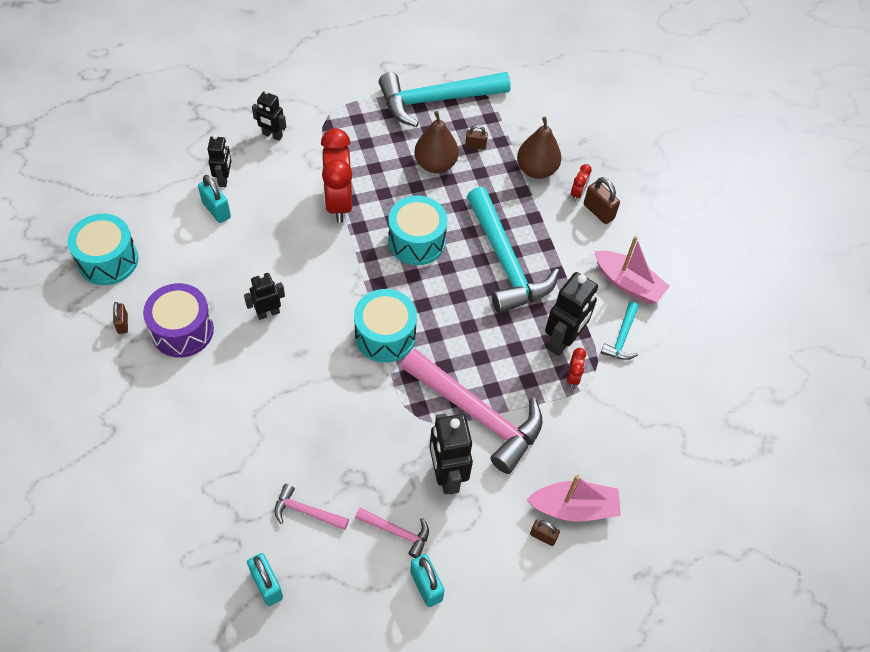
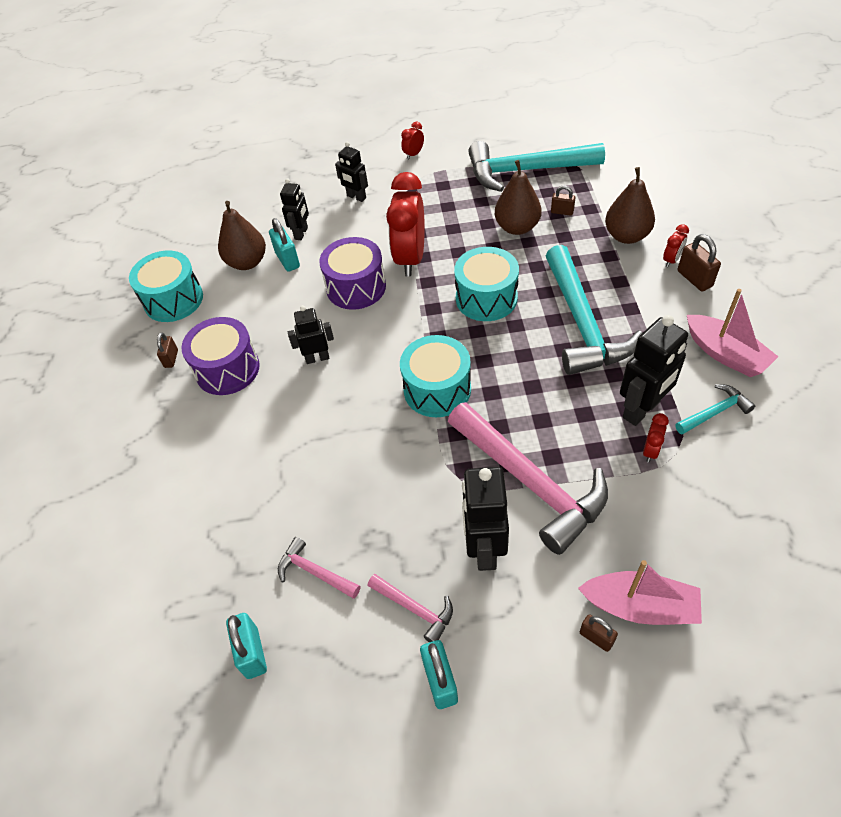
camera: 20 degrees right, 5 degrees down
turquoise hammer [601,302,639,360] -> turquoise hammer turned 150 degrees counterclockwise [675,384,755,435]
none -> brown pear [218,201,266,270]
none -> purple drum [319,237,386,310]
none -> red clock [401,121,424,160]

